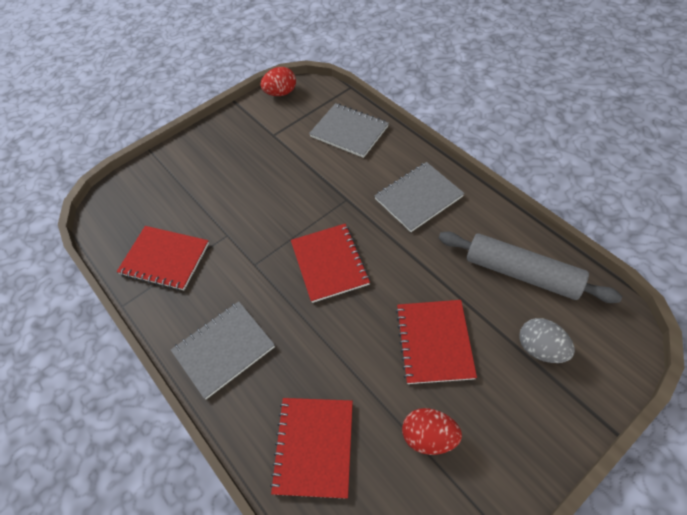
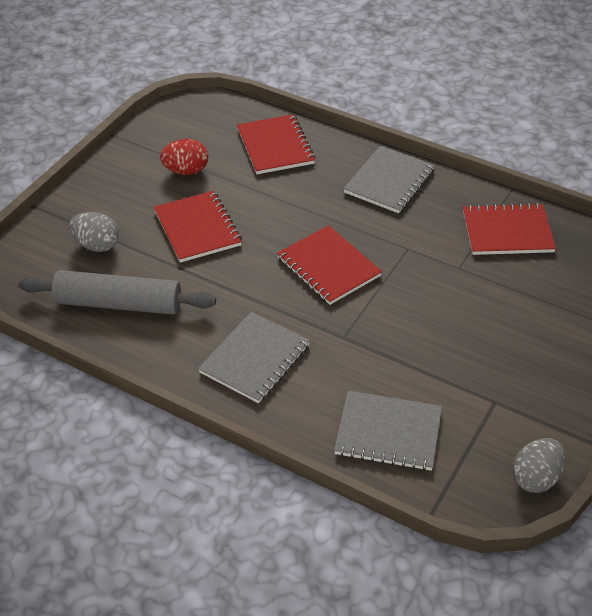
camera: 155 degrees right, 10 degrees down
red egg [260,67,296,96] -> grey egg [512,438,566,493]

